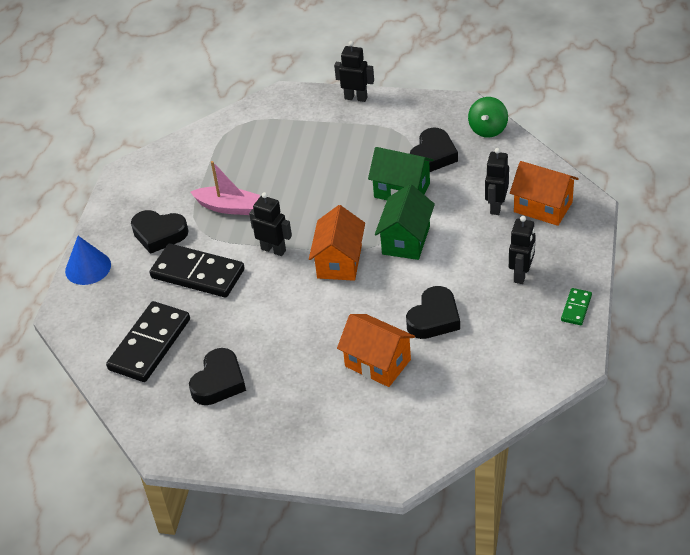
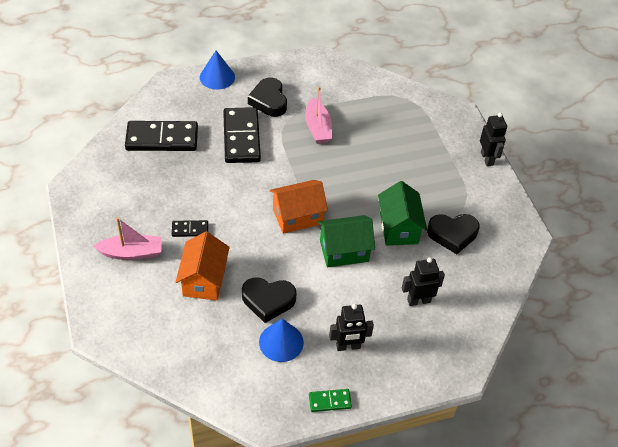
camera: 55 degrees right, 5 degrees up
black heart [189,348,246,405] -> none
black robot [249,192,292,256] -> none
green spinning top [468,97,508,138] -> none
orange house [510,161,579,226] -> none
none -> pink boat [93,217,162,260]
none -> black domino [172,220,208,237]
none -> blue cone [259,319,304,362]

